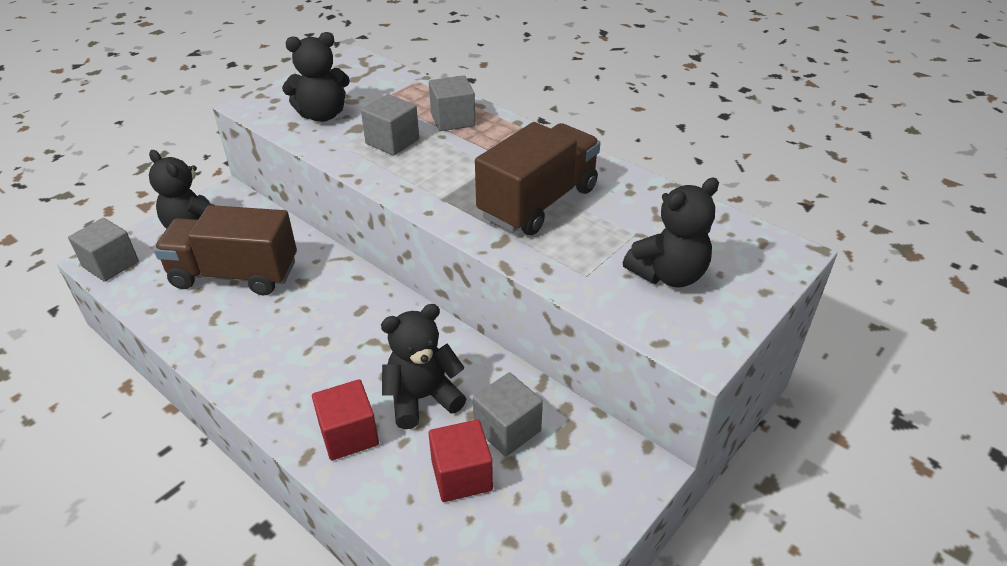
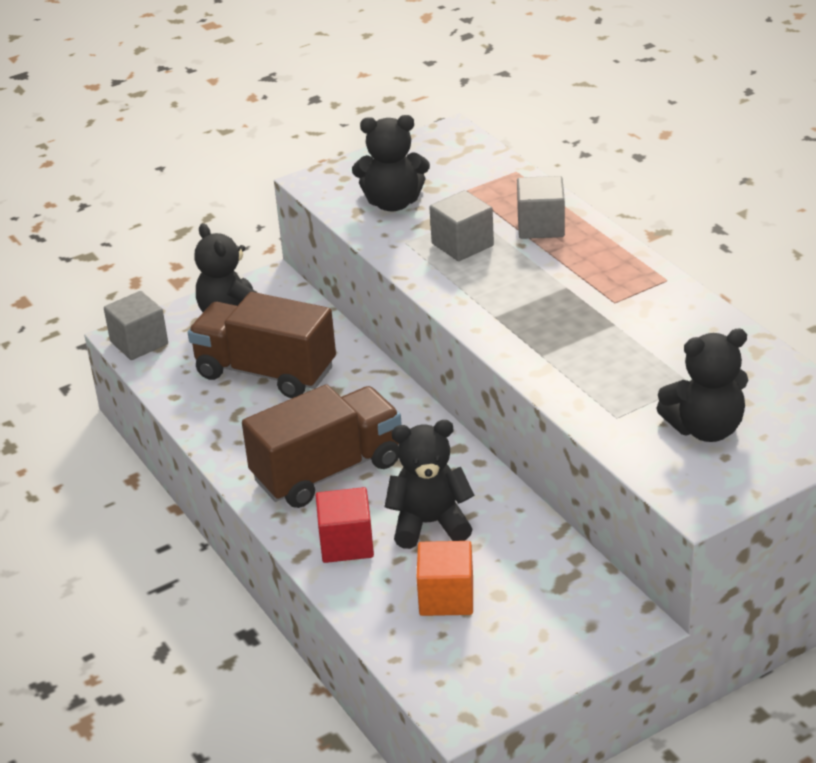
camera: 20 degrees right, 5 degrees down
red cube [429,419,493,502] -> orange cube [416,541,473,616]
grey cube [473,372,543,457] -> none
brown truck [475,122,600,235] -> brown truck moved to [242,384,402,508]

